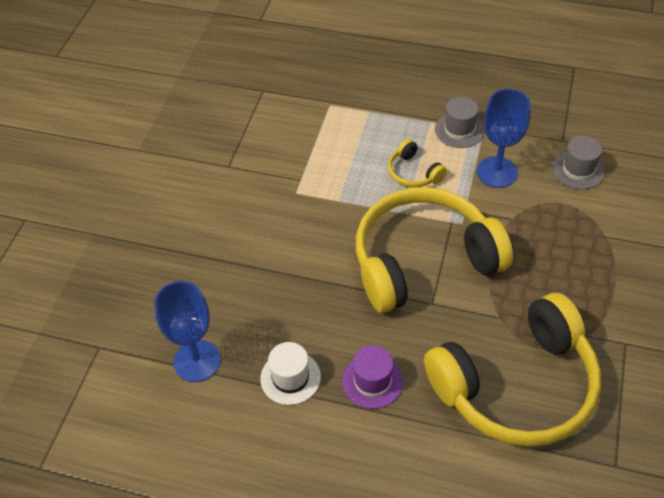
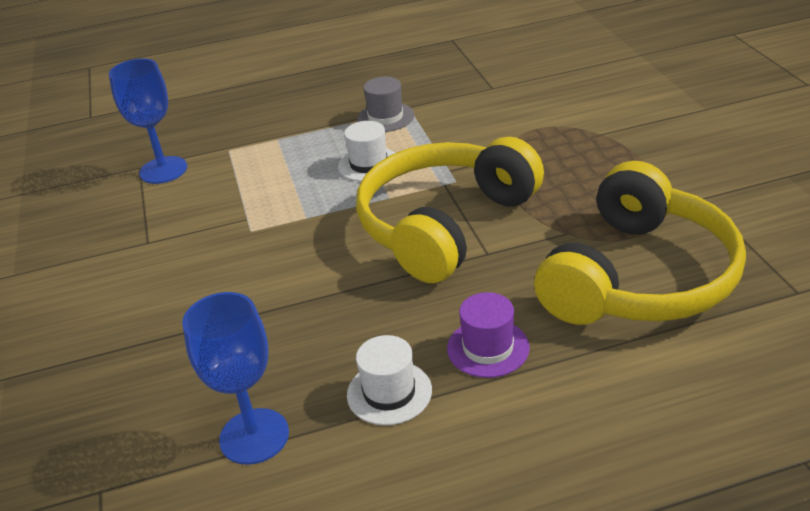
camera: 30 degrees left, 15 degrees down
yellow headphones [388,139,447,188] -> white hat [338,121,395,182]
blue goblet [477,89,531,188] -> blue goblet moved to [109,58,187,184]
grey hat [552,136,605,189] -> none

